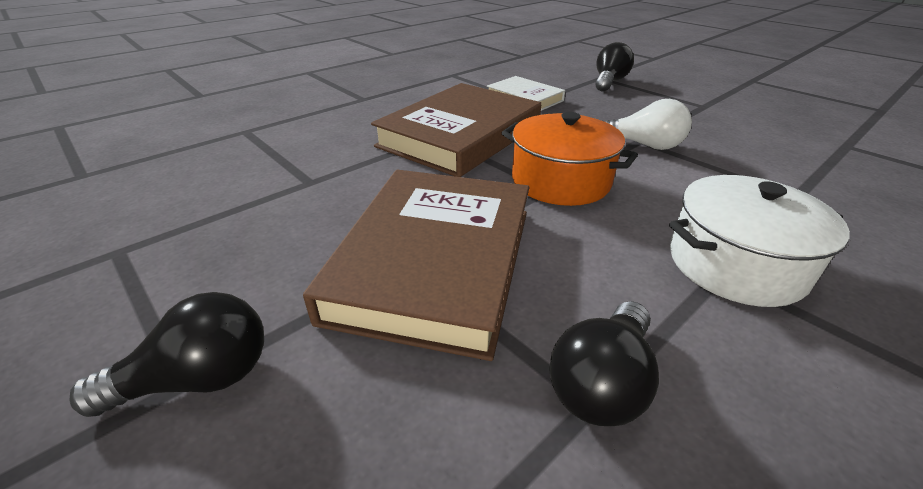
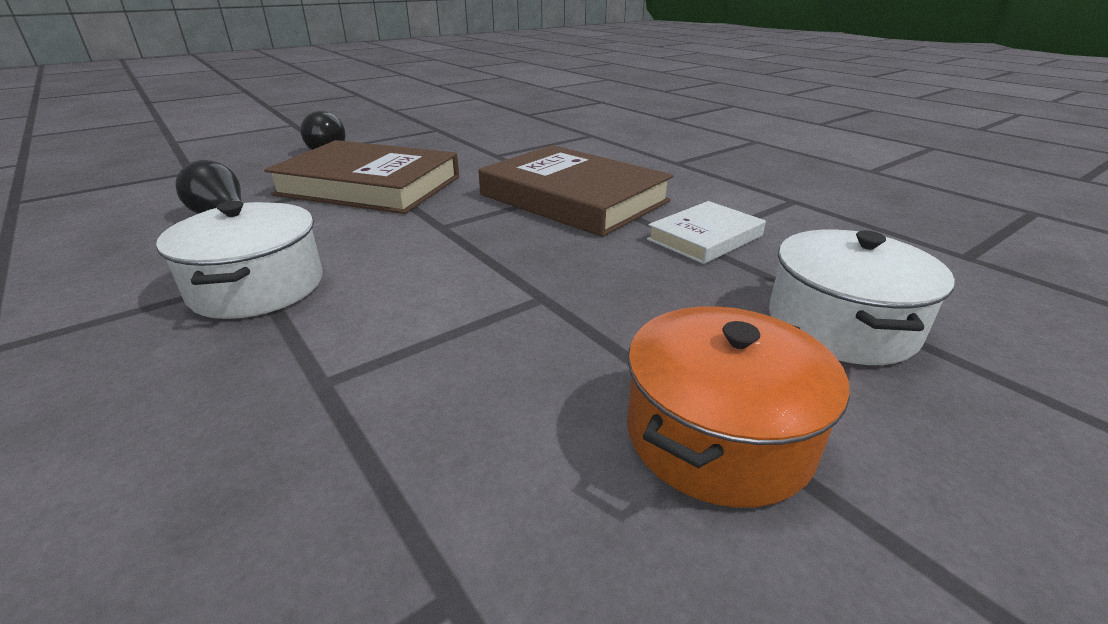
camera: 95 degrees right, 5 degrees down
orange pot [502,112,638,206] -> orange pot moved to [627,306,850,508]
black light bulb [595,42,634,91] -> white pot [769,230,955,365]
white light bulb [604,99,692,150] -> none

